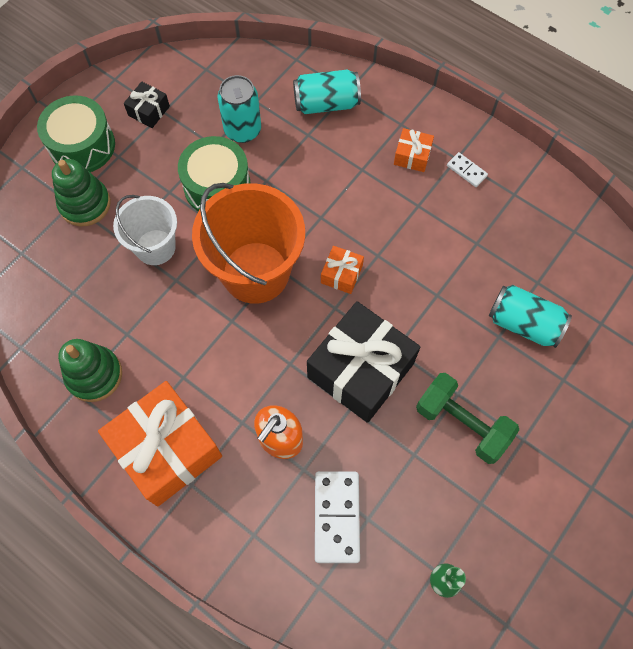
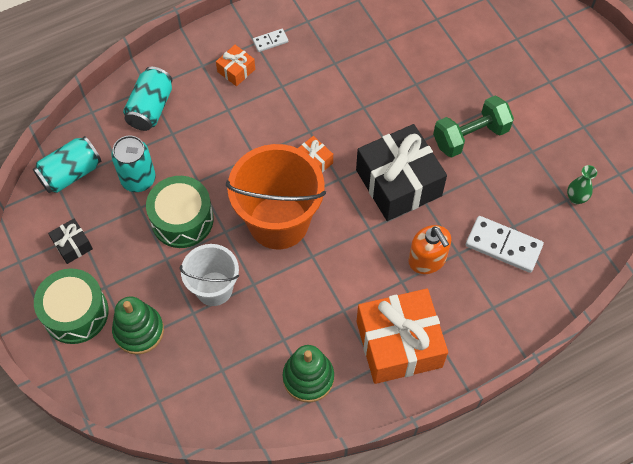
camera: 65 degrees left, 5 degrees down
turquoise can [489,285,572,348] -> turquoise can moved to [33,136,101,193]

